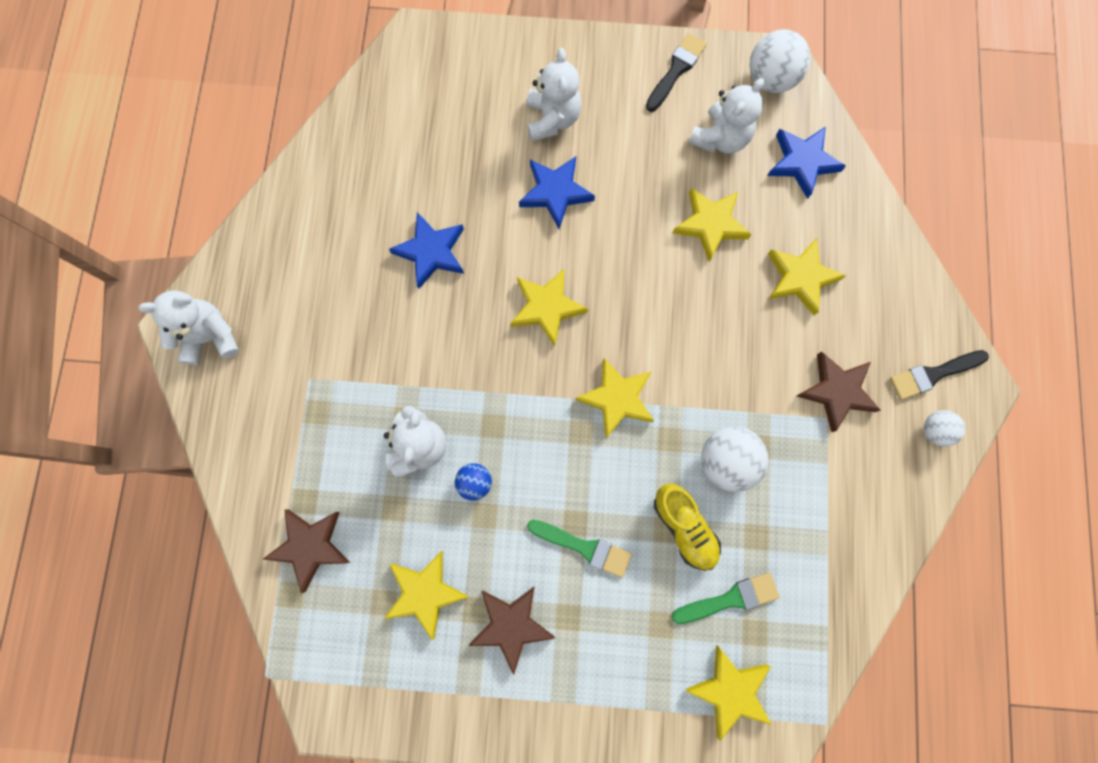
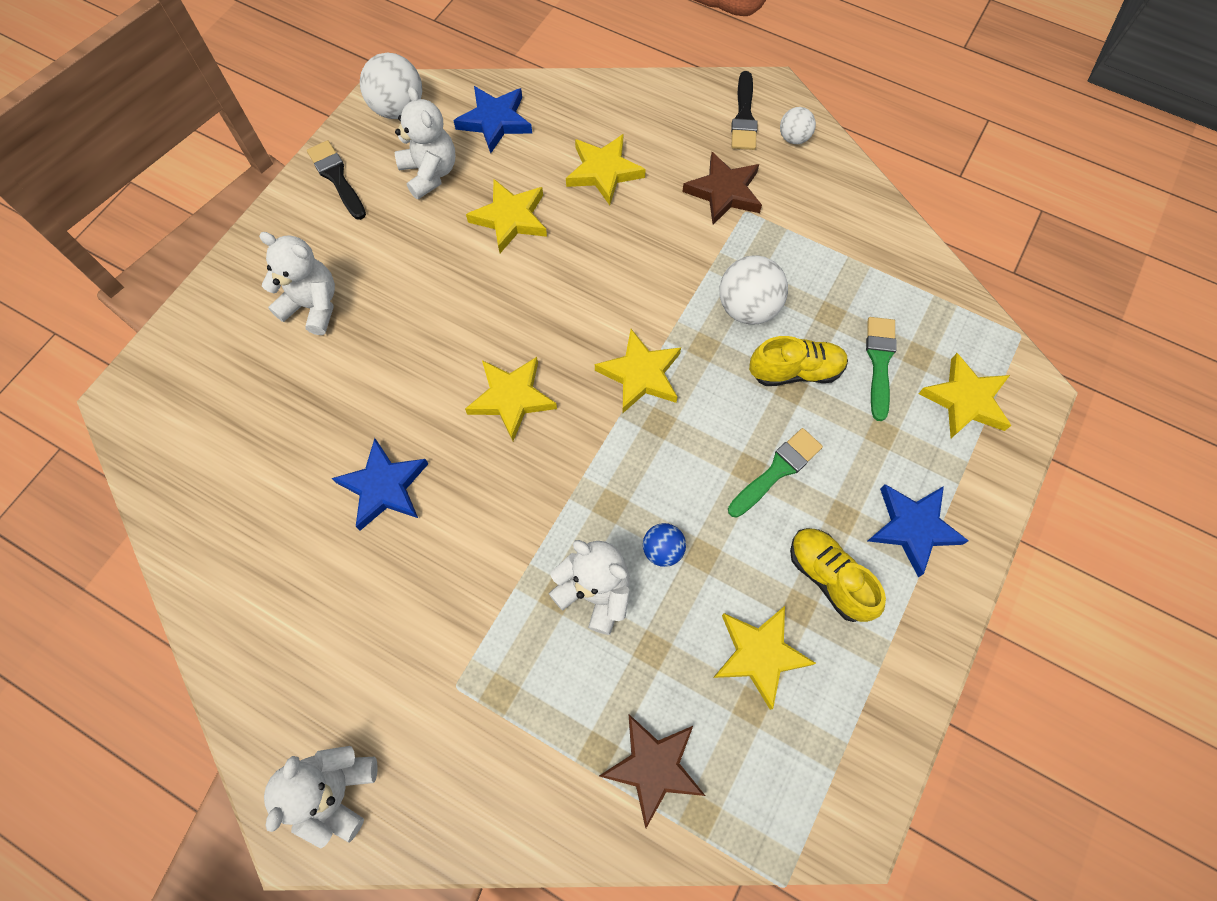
camera: 65 degrees left, 10 degrees down
brown star [468,586,555,675] -> yellow shoe [790,528,886,622]
blue star [519,156,595,229] -> blue star moved to [868,484,969,577]

